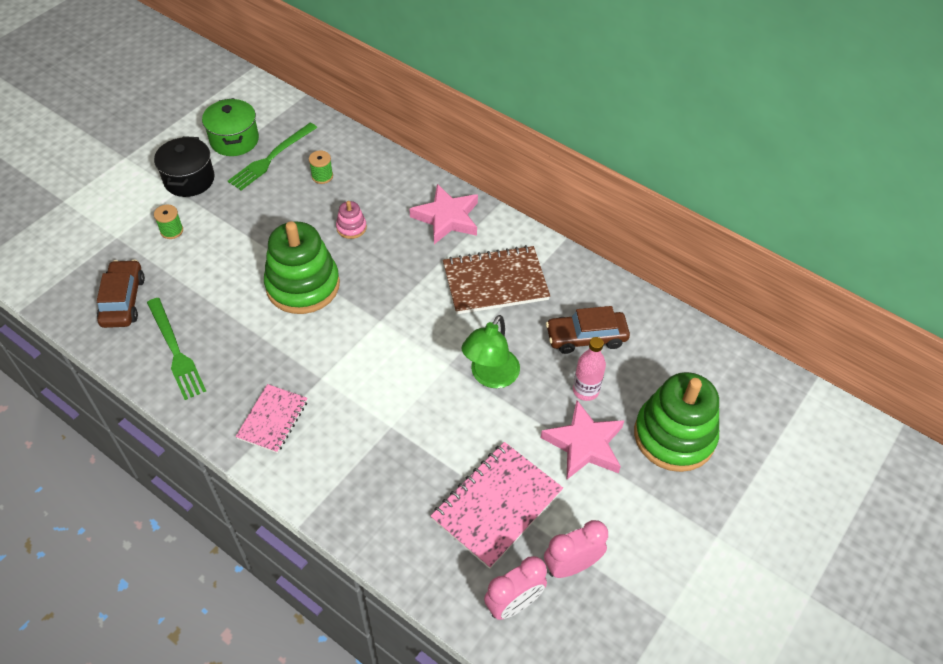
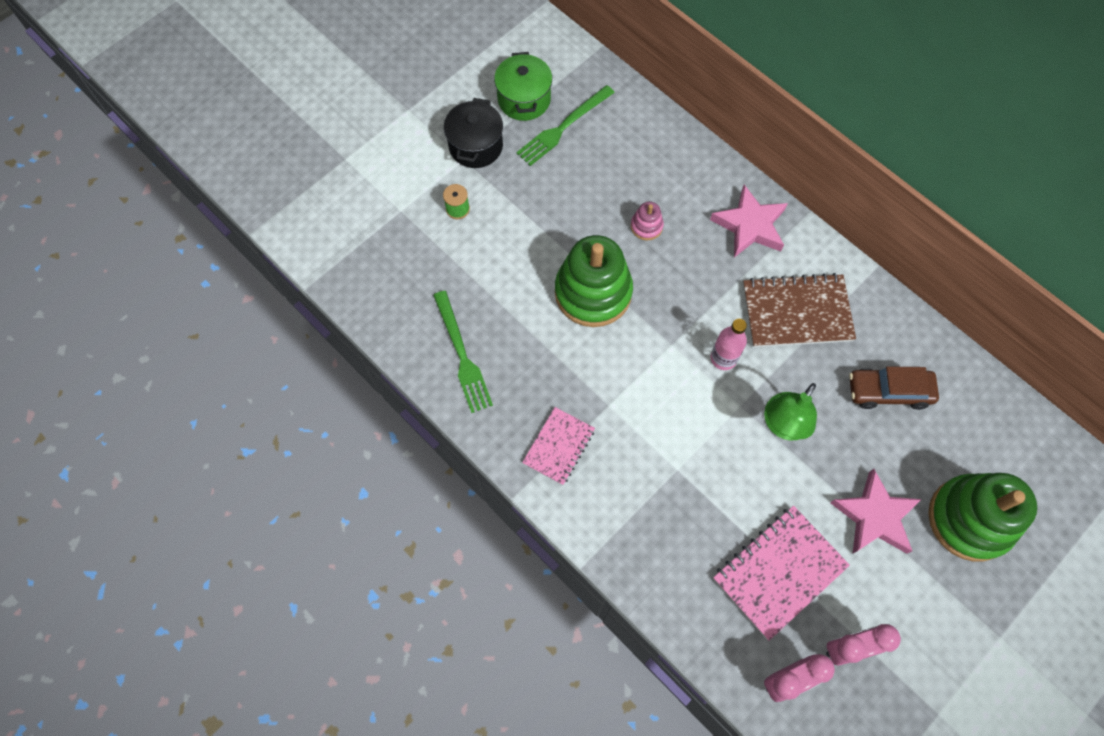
camera: 10 degrees right, 15 degrees up
brown car [97,259,145,328] -> none
green spool [309,151,333,184] -> none
pink bottle [573,337,606,401] -> pink bottle moved to [711,319,747,370]

